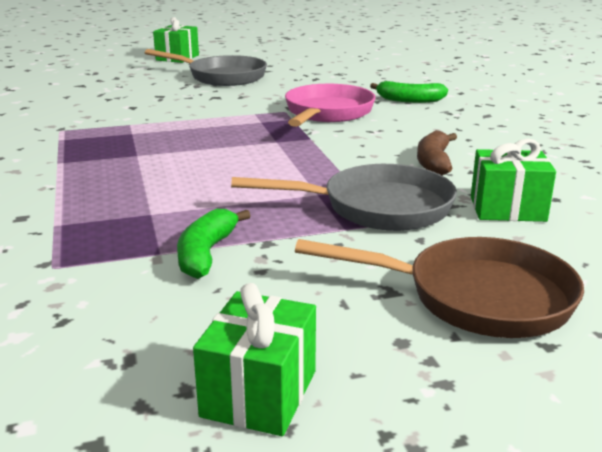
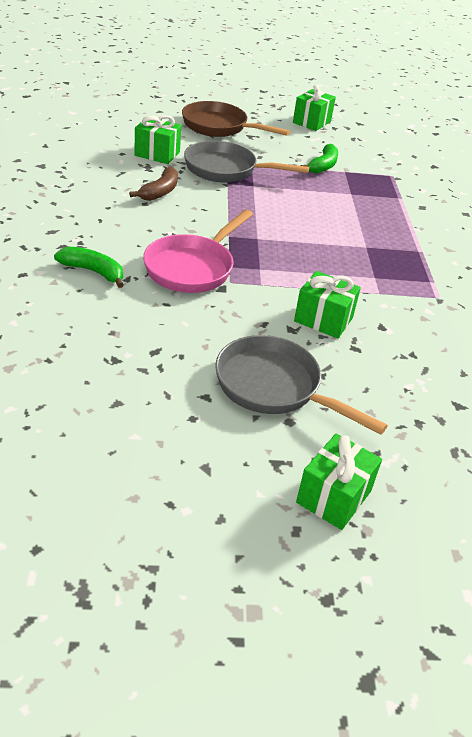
camera: 170 degrees left, 15 degrees up
none -> green gift [294,271,361,339]

